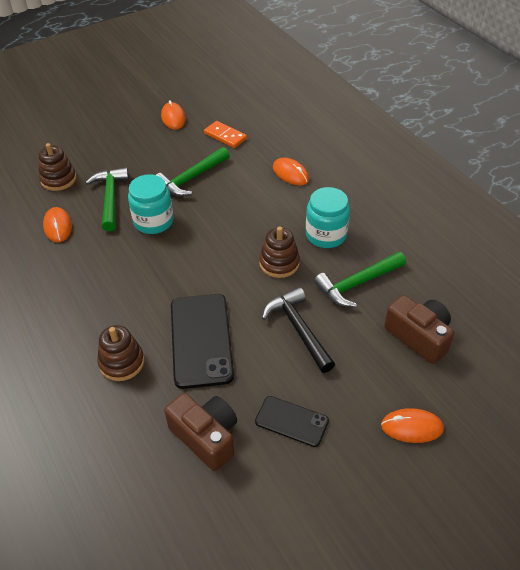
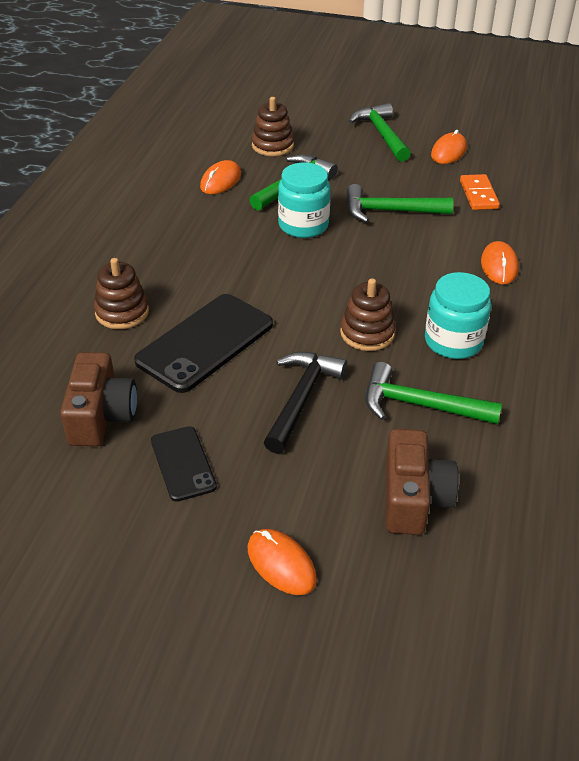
camera: 45 degrees right, 5 degrees down
none -> green hammer [349,103,411,162]

